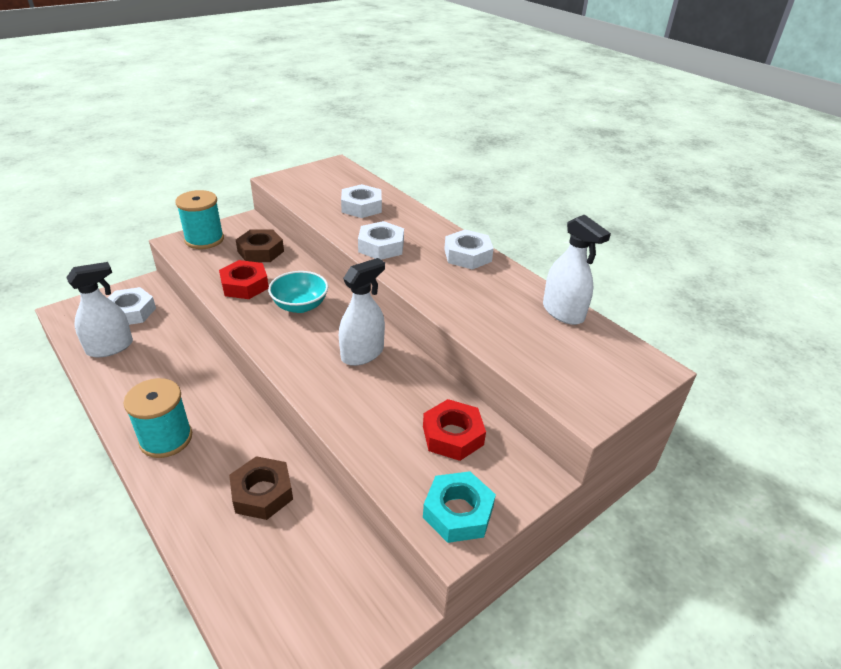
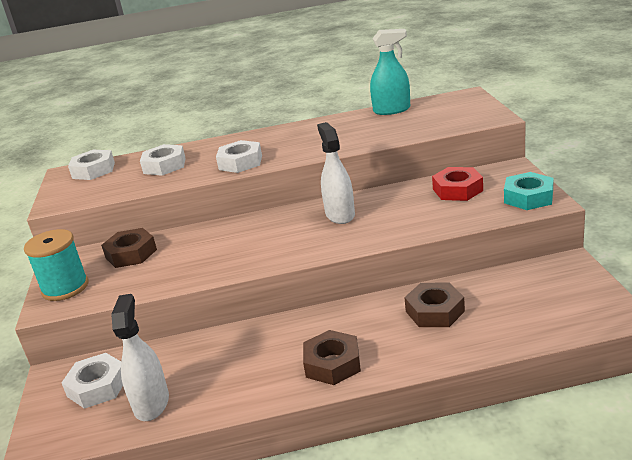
camera: 55 degrees left, 10 degrees down
turquoise spool [123,378,192,458] -> brown nut [303,330,361,385]
red nut [219,260,269,299] -> none
turquoise bowl [268,271,328,313] -> none
white nut [444,230,494,270] -> white nut moved to [68,150,115,180]
white spray bottle [543,215,611,325] -> turquoise spray bottle [370,29,410,115]

